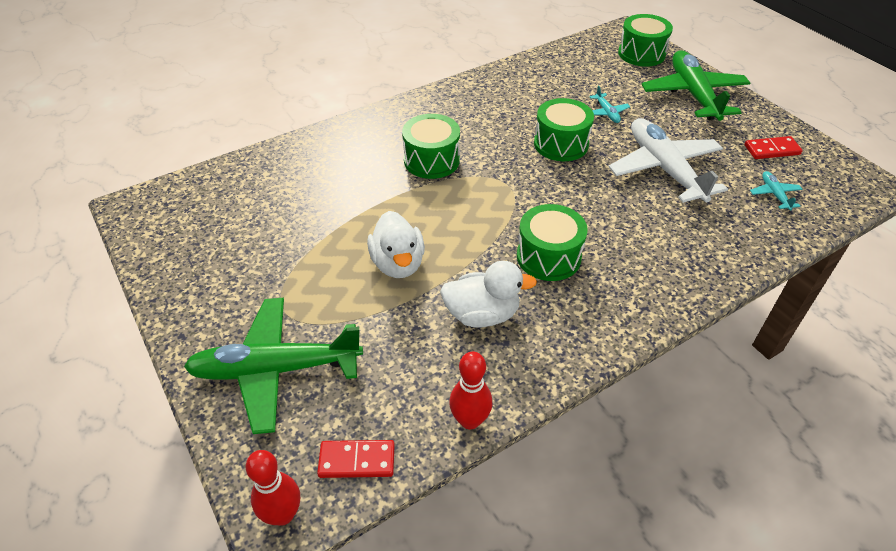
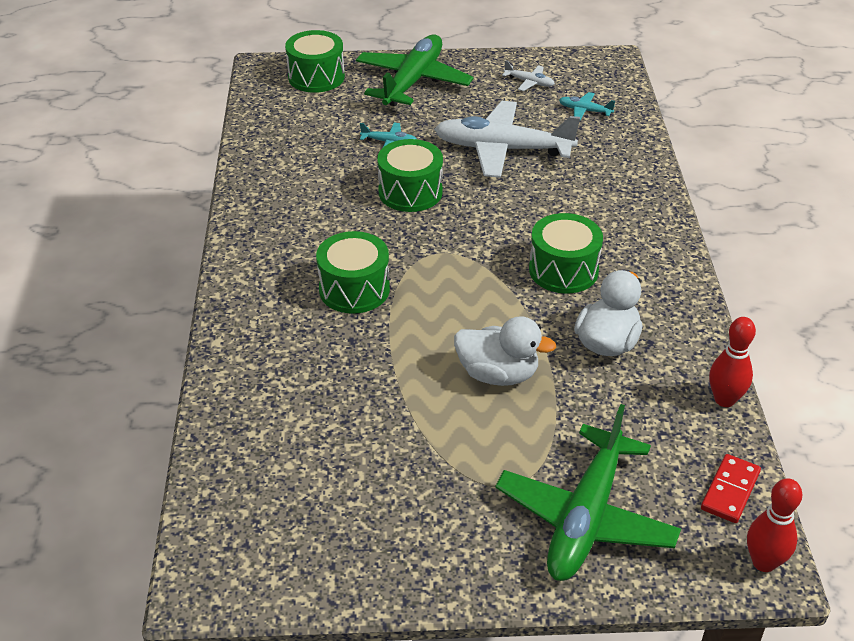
camera: 60 degrees left, 5 degrees down
green plane [641,50,750,121] -> green plane turned 90 degrees clockwise [356,35,474,106]
red domino [745,136,803,159] -> white plane [502,60,555,91]

